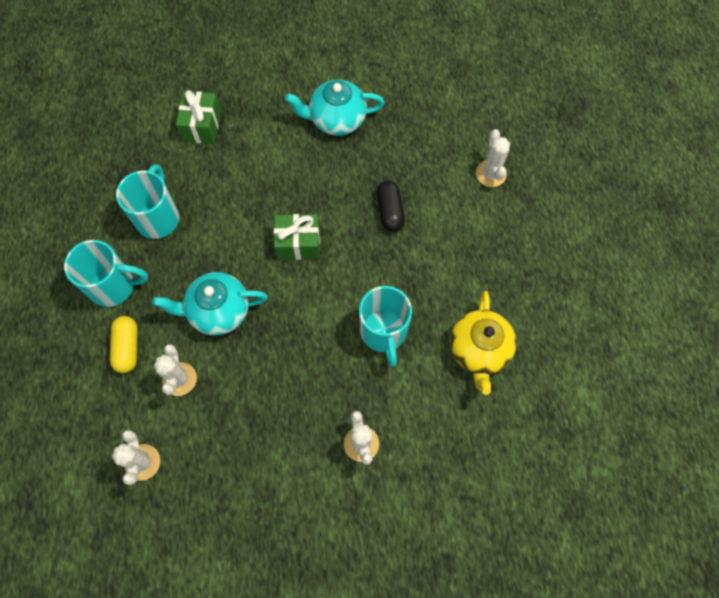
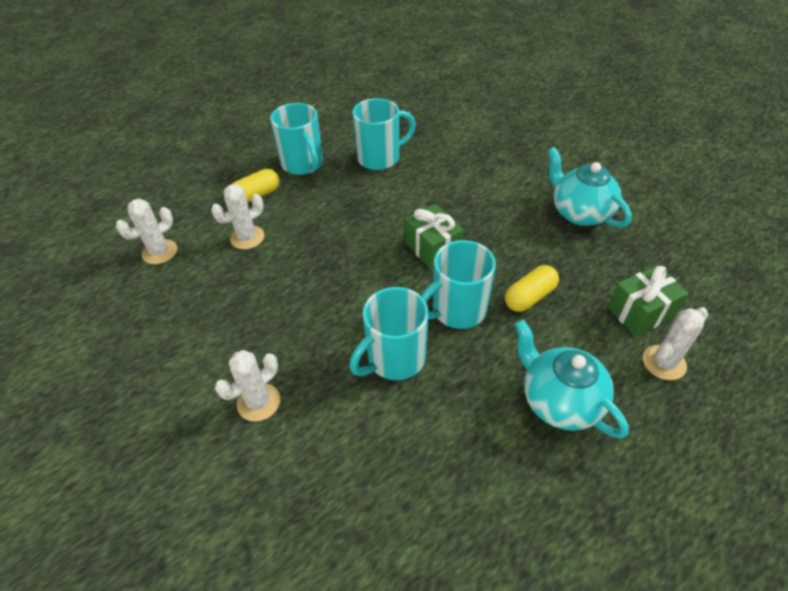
camera: 60 degrees right, 20 degrees down
turquoise teapot [152,272,268,335] -> turquoise teapot moved to [514,319,629,438]
green gift [176,90,221,144] -> green gift moved to [607,265,689,336]
black capsule [377,181,405,231] -> yellow capsule [505,265,559,312]
yellow teapot [450,291,517,395] -> none
none -> turquoise mug [421,240,496,329]

